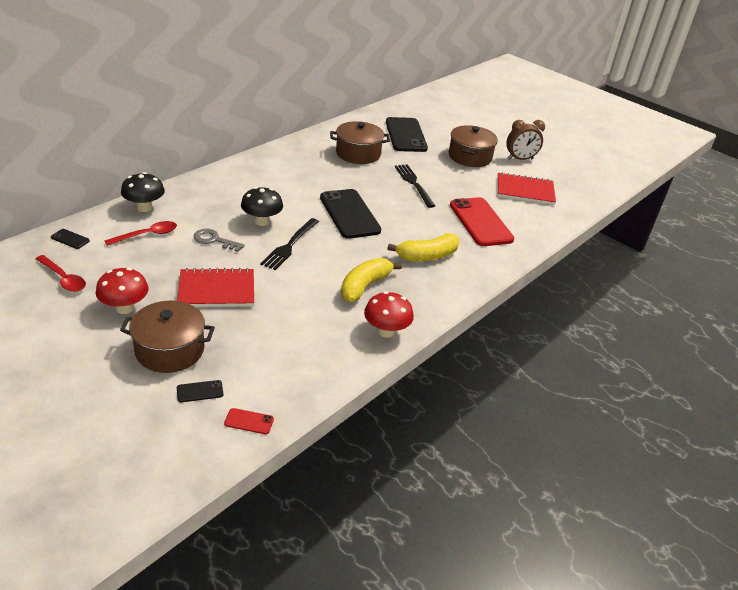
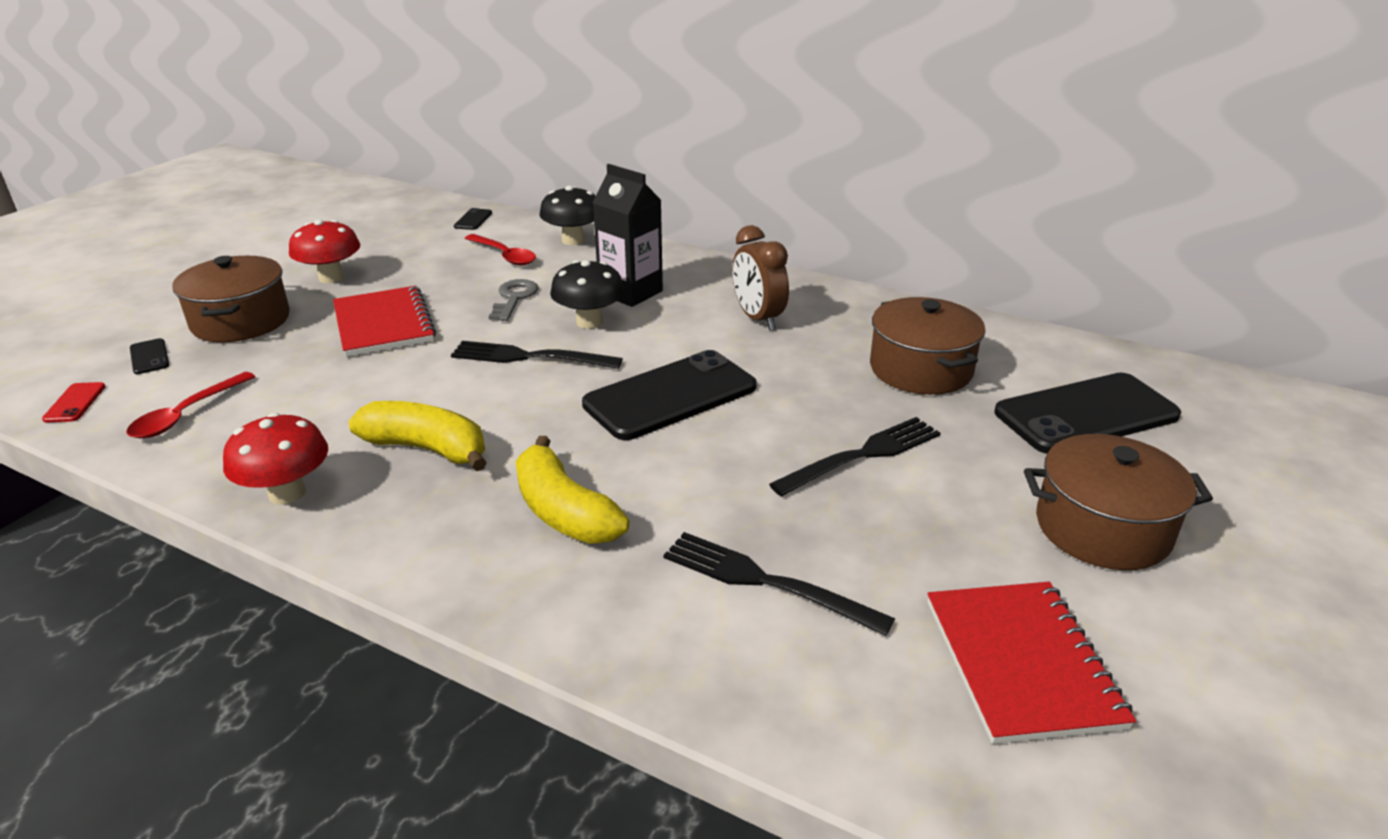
camera: 80 degrees right, 5 degrees down
red spoon [36,255,86,292] -> red spoon moved to [127,372,255,438]
red phone [450,197,514,246] -> black fork [664,532,895,636]
brown clock [506,120,545,160] -> brown clock moved to [732,225,789,330]
none -> black carton [592,164,663,307]

